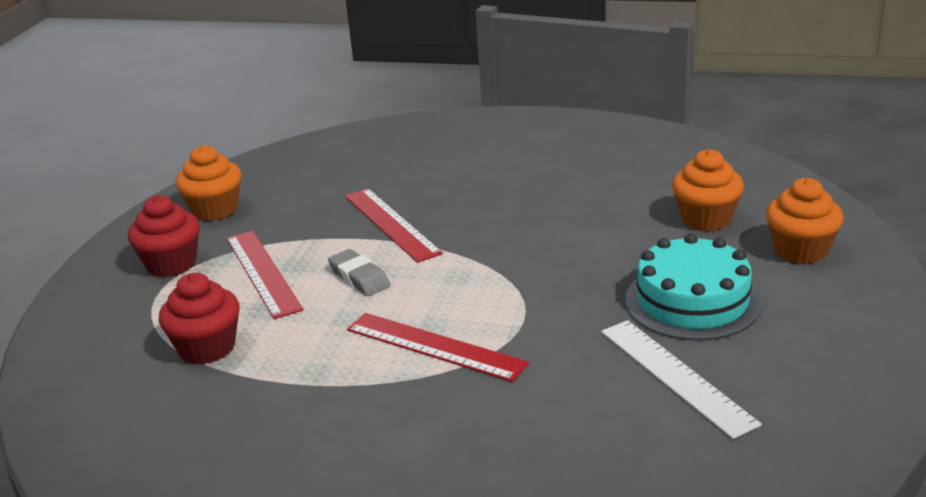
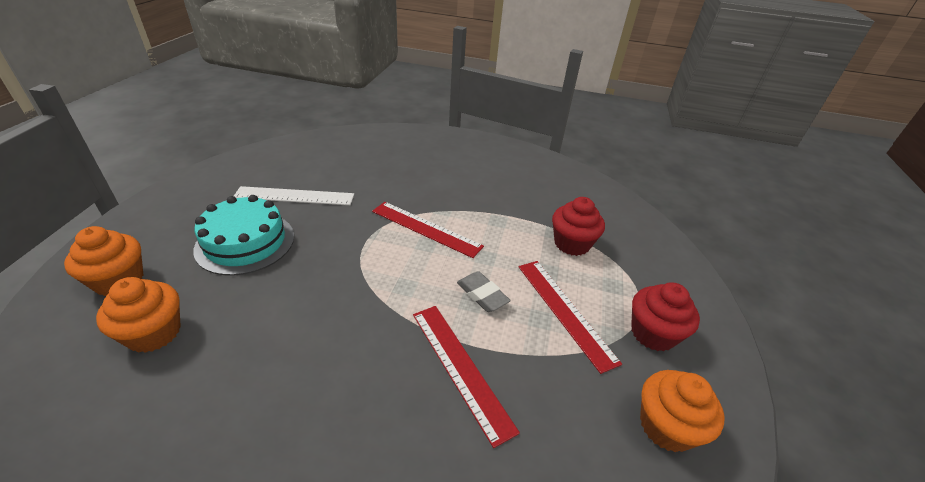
camera: 175 degrees right, 10 degrees up
white ruler [601,320,762,439] -> white ruler turned 60 degrees counterclockwise [234,186,354,205]

